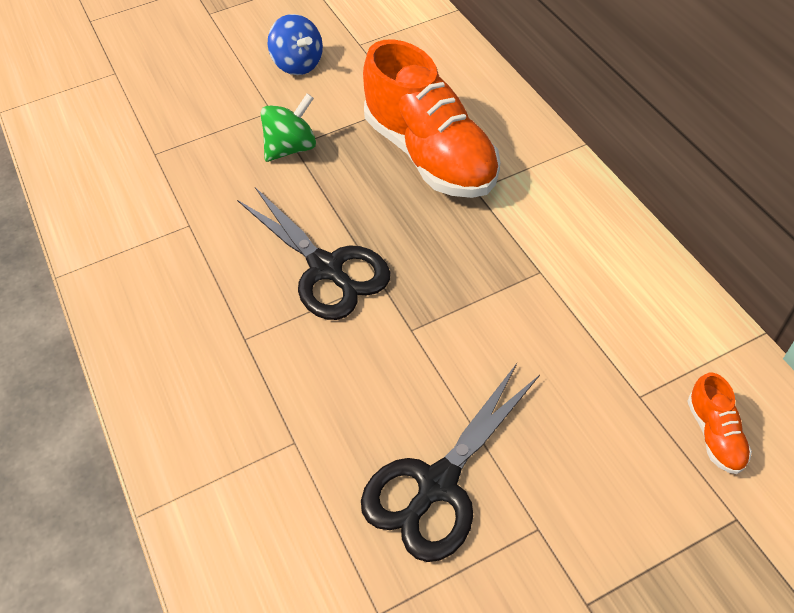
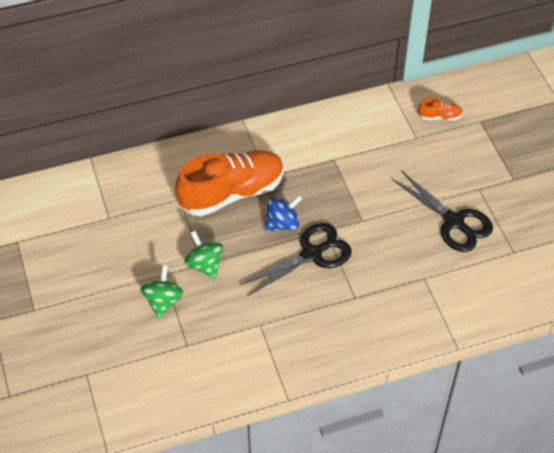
camera: 85 degrees left, 0 degrees up
blue spinning top [268,14,323,75] -> blue spinning top moved to [264,195,303,231]
none -> green spinning top [141,265,184,319]

